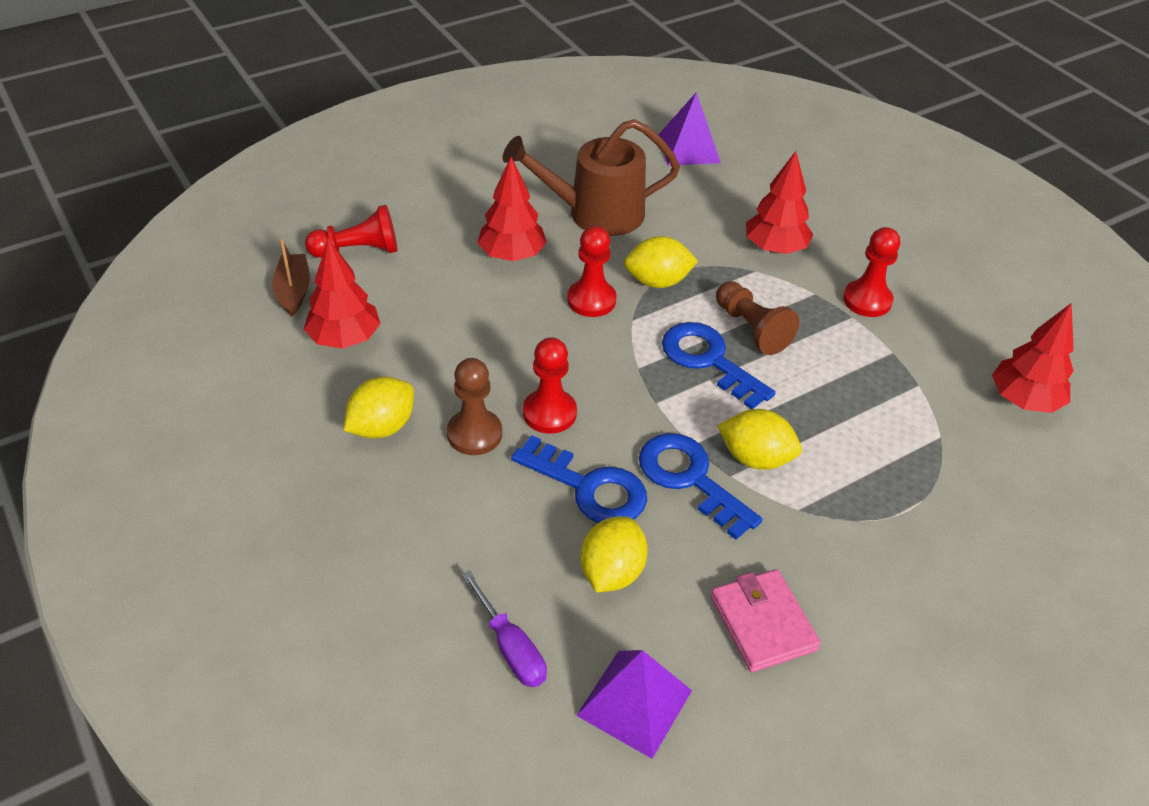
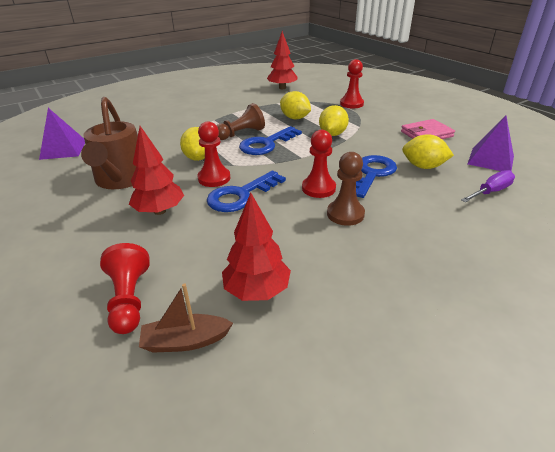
camera: 90 degrees left, 10 degrees down
yellow lemon [344,377,414,439] -> yellow lemon moved to [280,91,311,119]
blue key [639,433,763,540] -> blue key moved to [207,171,286,212]
red tree [746,151,813,254] -> none
red pawn [843,227,900,317] -> red pawn moved to [340,59,364,108]

